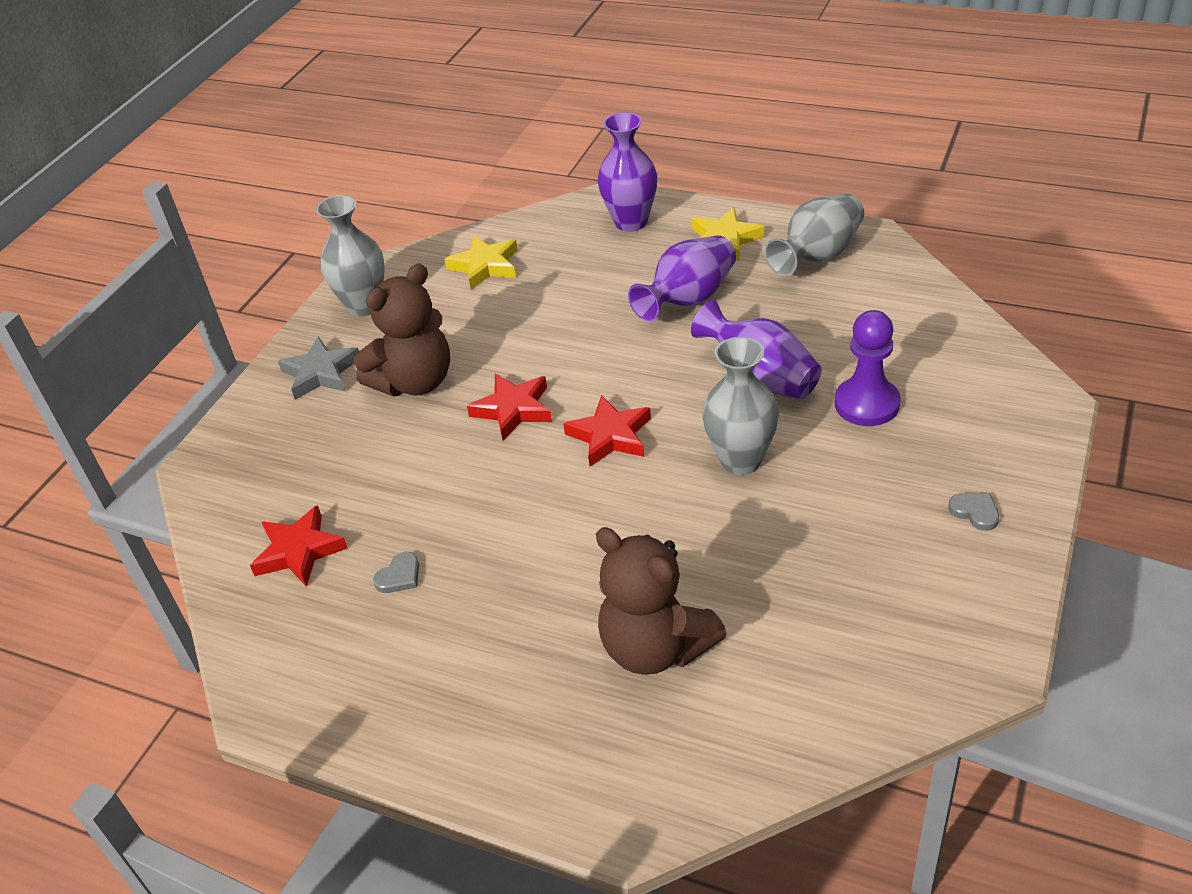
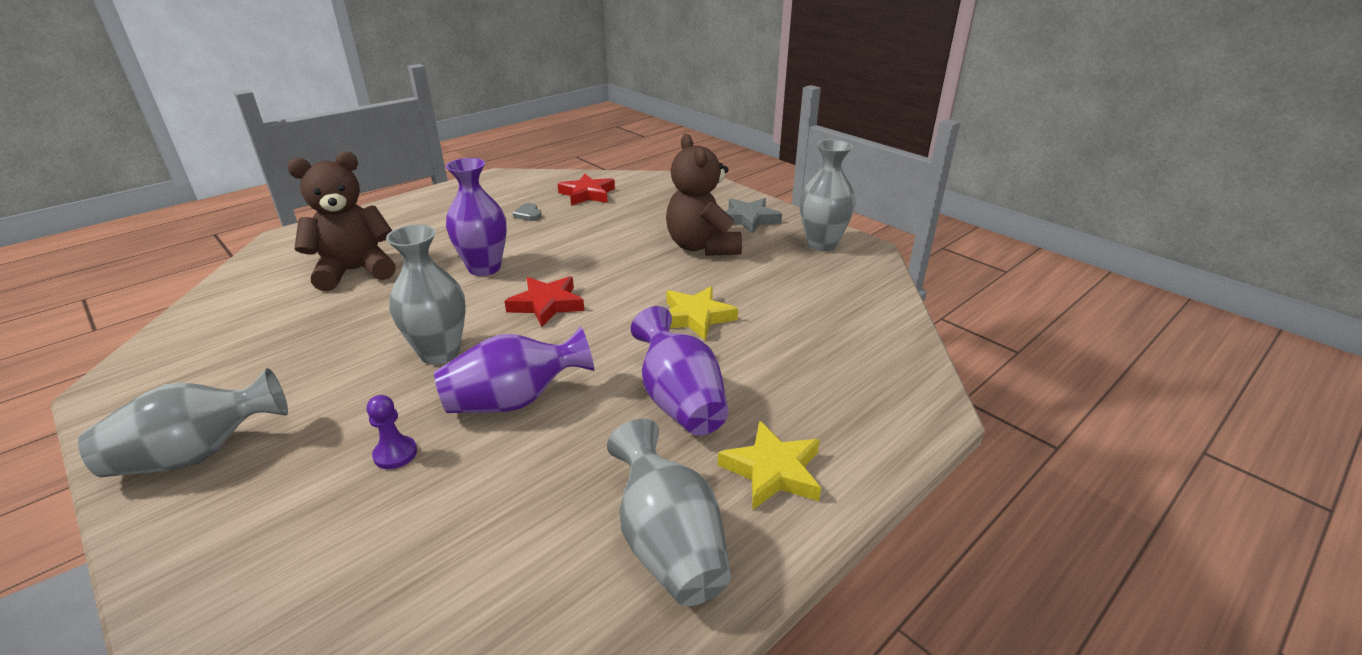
camera: 110 degrees right, 10 degrees down
yellow star [445,235,518,290] -> yellow star moved to [666,286,738,340]
red star [467,374,552,440] -> none
purple vase [598,112,657,232] -> purple vase moved to [446,158,507,276]
purple pawn [835,310,901,426] -> purple pawn [367,395,417,469], size x0.55
grey heart [948,493,999,531] -> grey vase [78,368,288,477]

